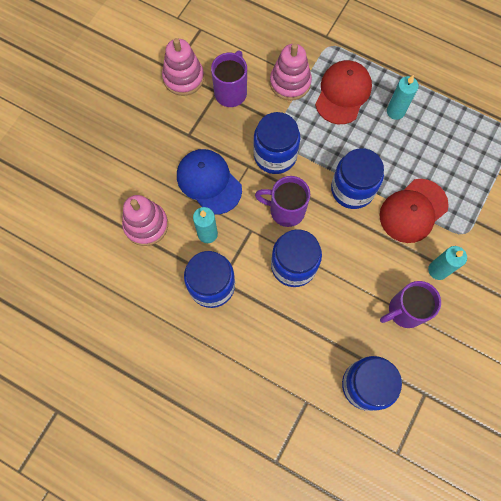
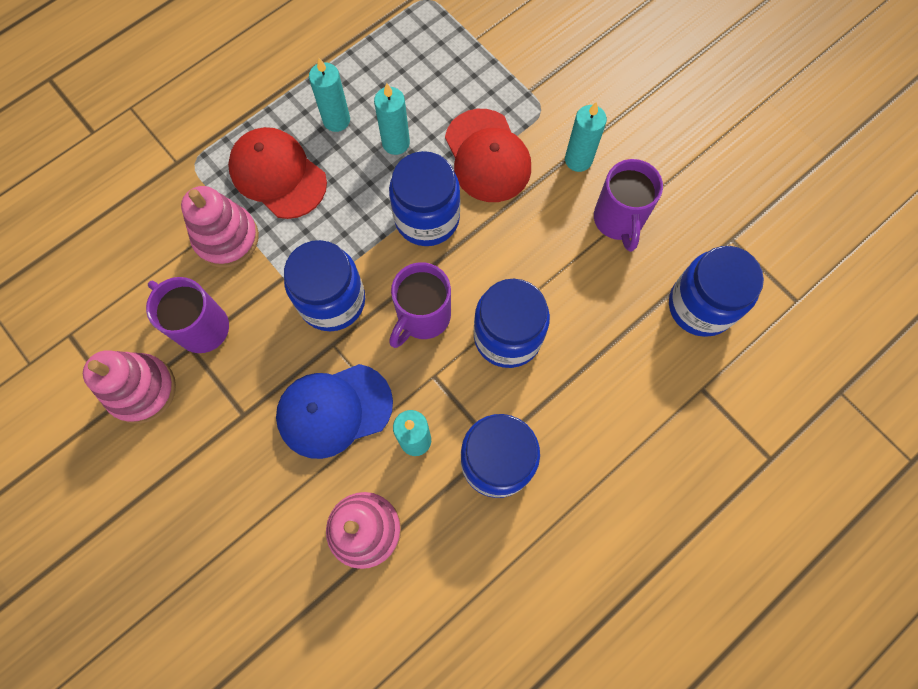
camera: 70 degrees left, 0 degrees up
none -> turquoise candle [374,83,410,155]

